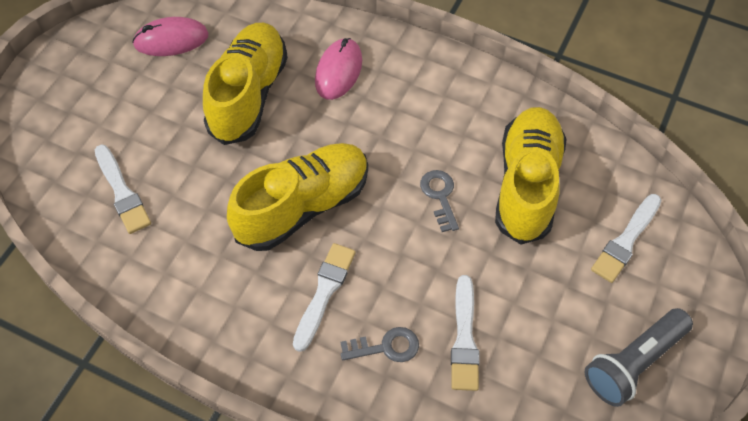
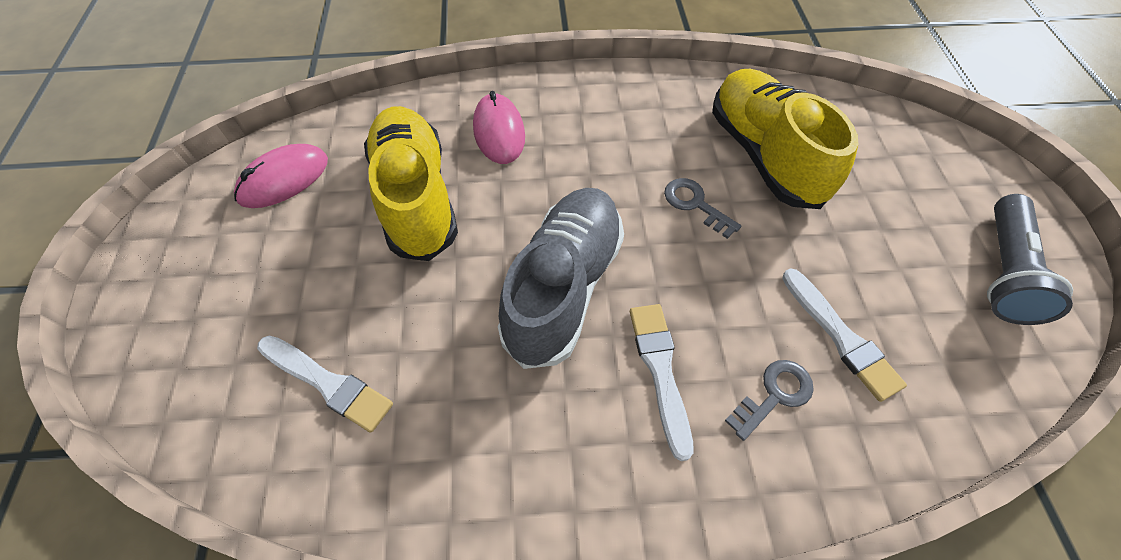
camera: 30 degrees left, 0 degrees up
yellow shoe [227,143,368,251] -> grey shoe [498,188,624,369]
white brush [591,194,661,283] -> none

